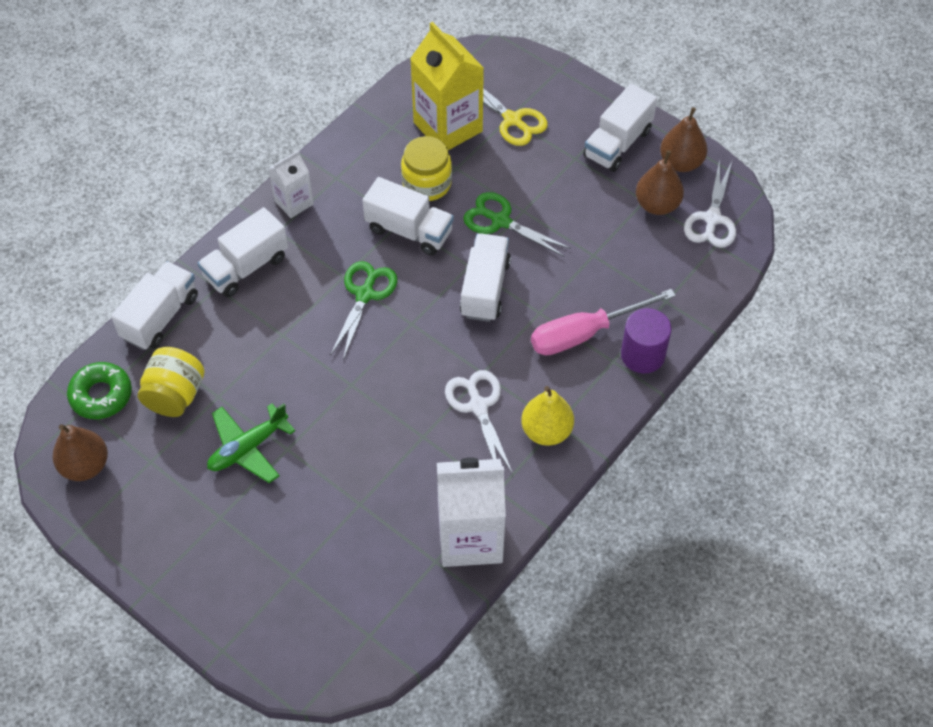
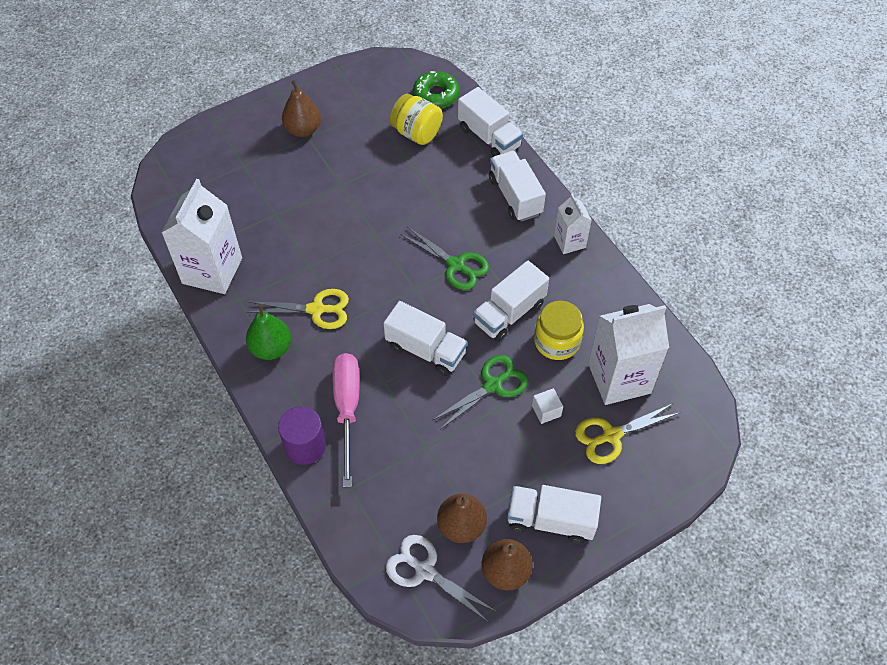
camera: 110 degrees right, 0 degrees up
brown pear [53,424,108,481] -> brown pear moved to [282,80,321,137]
green plane [207,403,295,483] -> none
yellow carton [410,22,484,150] -> white carton [588,304,669,405]
white scissors [445,370,513,474] -> yellow scissors [246,289,349,329]
yellow pear [521,386,574,446] -> green pear [246,304,291,360]
white truck [583,83,657,172] -> white truck turned 45 degrees counterclockwise [507,485,601,544]
none -> white cube [532,388,563,424]

